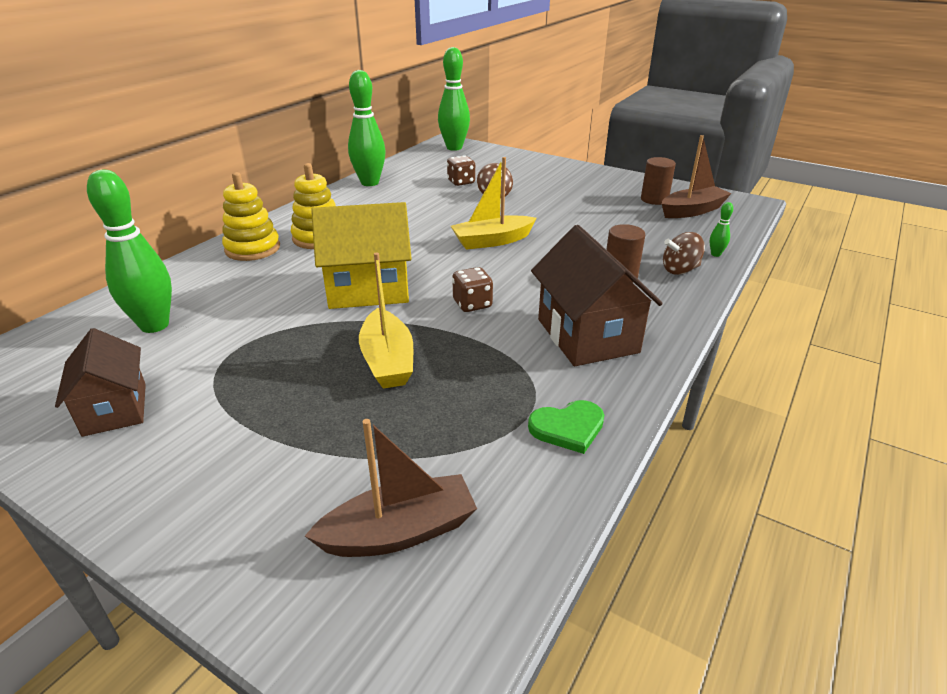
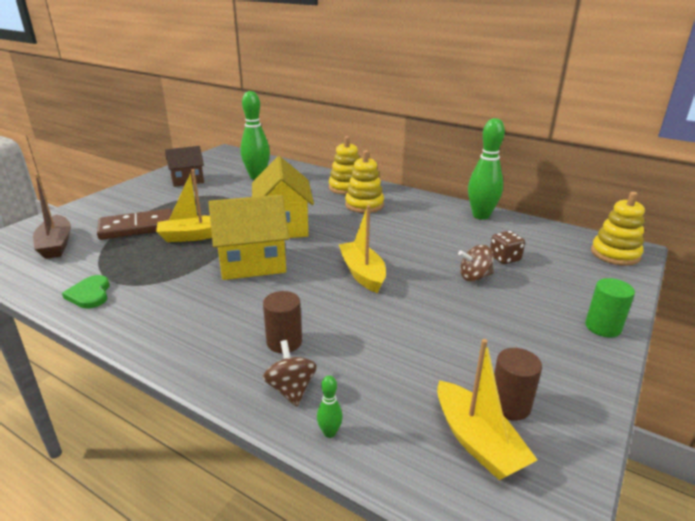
camera: 90 degrees right, 5 degrees down
green bowling pin [438,47,470,151] -> yellow stacking toy [591,192,645,266]
brown dice [452,267,493,312] -> yellow house [209,194,289,280]
brown house [531,225,663,366] -> none
brown boat [662,135,732,218] -> yellow boat [437,339,537,480]
none -> brown domino [97,208,172,240]
none -> green cylinder [585,278,635,338]

